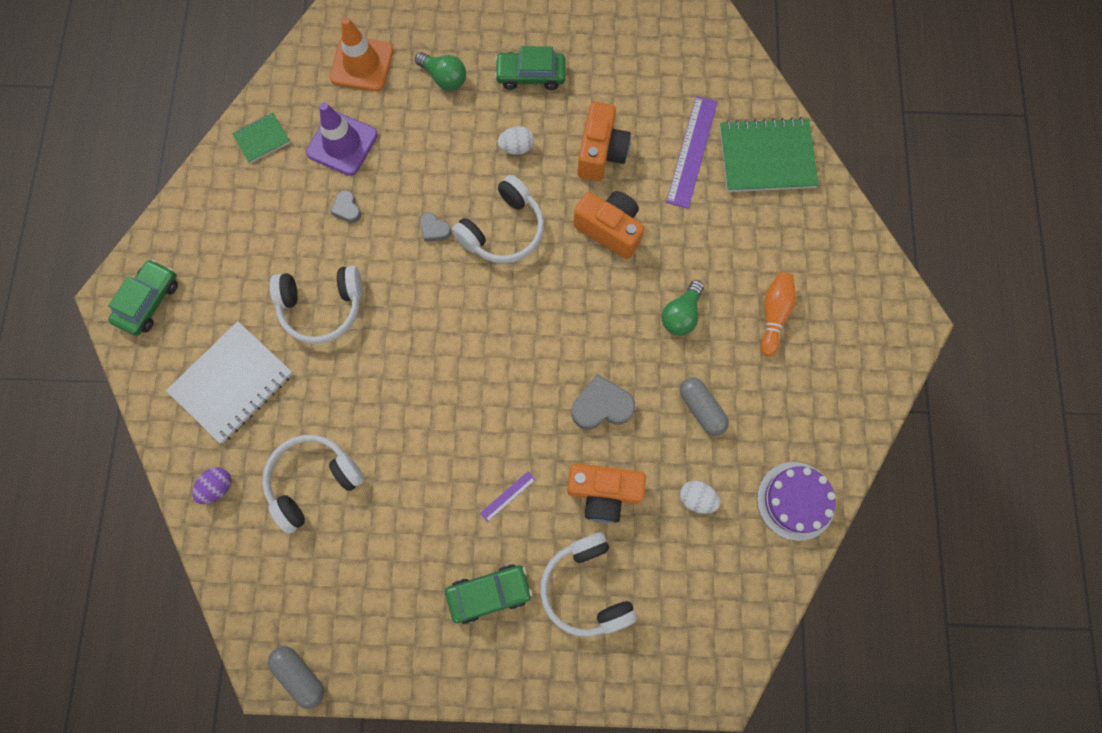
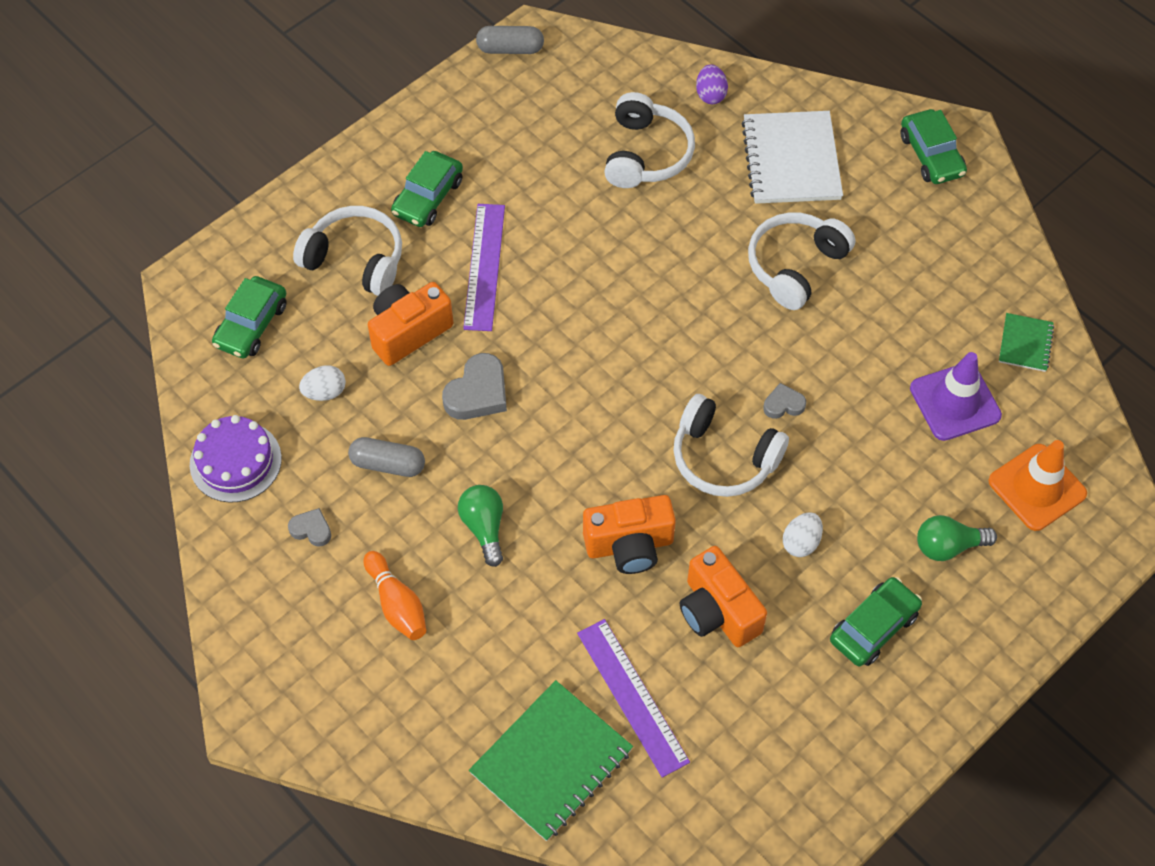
camera: 135 degrees right, 15 degrees down
grey heart [330,190,361,223] -> grey heart moved to [288,508,331,547]
white headphones [452,175,544,263] -> white headphones turned 60 degrees counterclockwise [673,394,789,497]
purple ruler [480,471,535,522] -> purple ruler [463,204,505,331], size x2.17
none -> green car [212,276,287,359]

